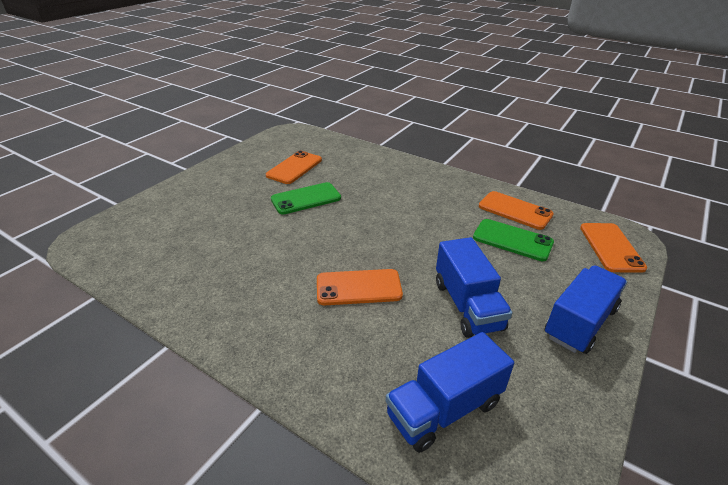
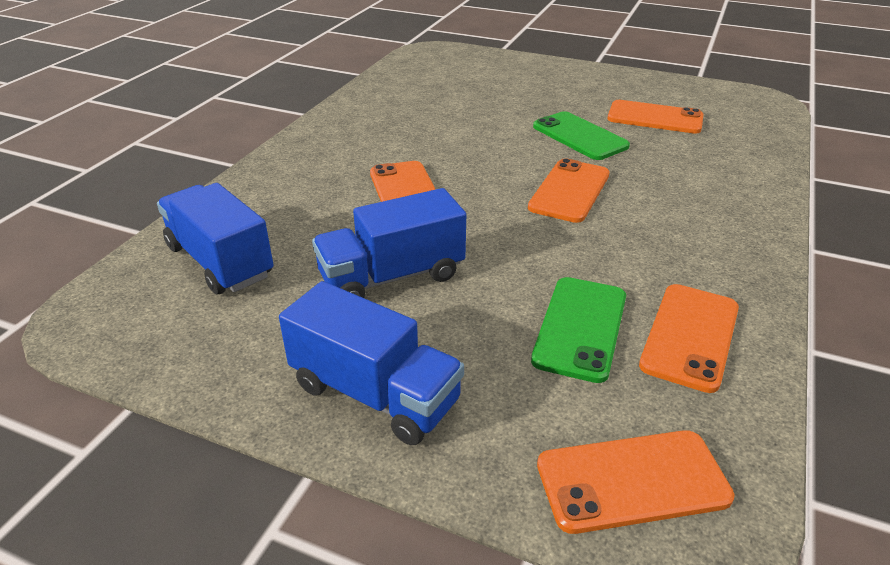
camera: 80 degrees right, 0 degrees up
none -> orange phone [528,158,610,223]

